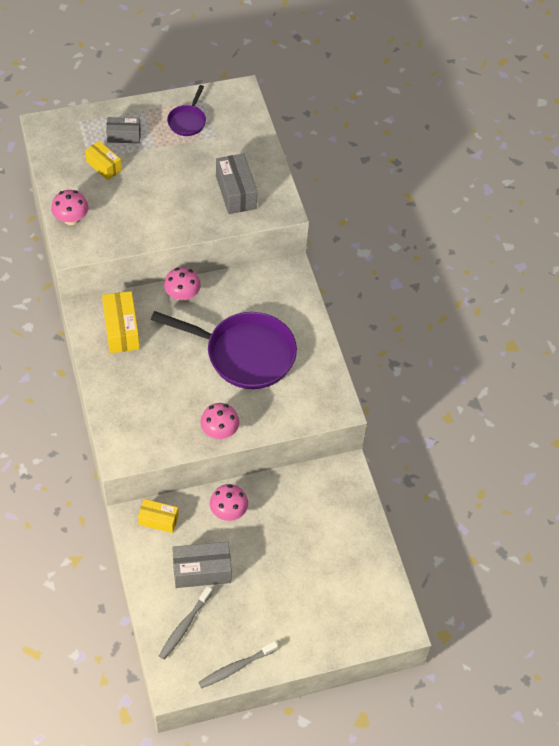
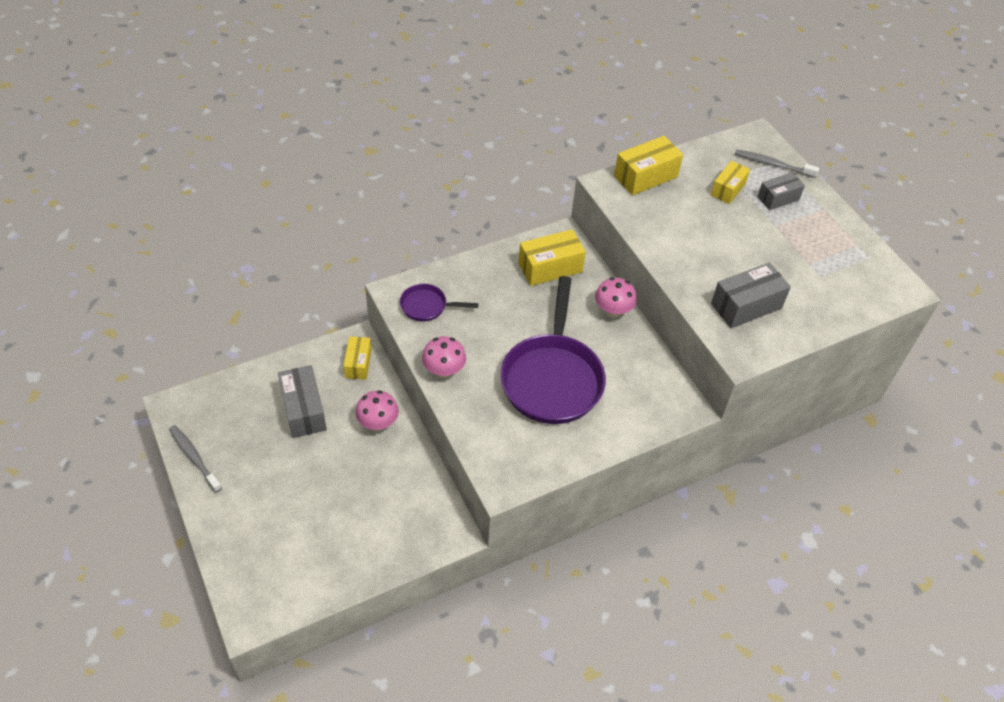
camera: 80 degrees right, 5 degrees down
pink mushroom [51,190,88,225] -> yellow box [614,136,683,195]
grey box [106,117,141,143] -> grey box turned 75 degrees clockwise [757,172,805,210]
grey toothbrush [159,586,212,660] -> grey toothbrush moved to [735,149,819,178]
purple pan [167,85,206,136] -> purple pan moved to [400,284,479,322]

